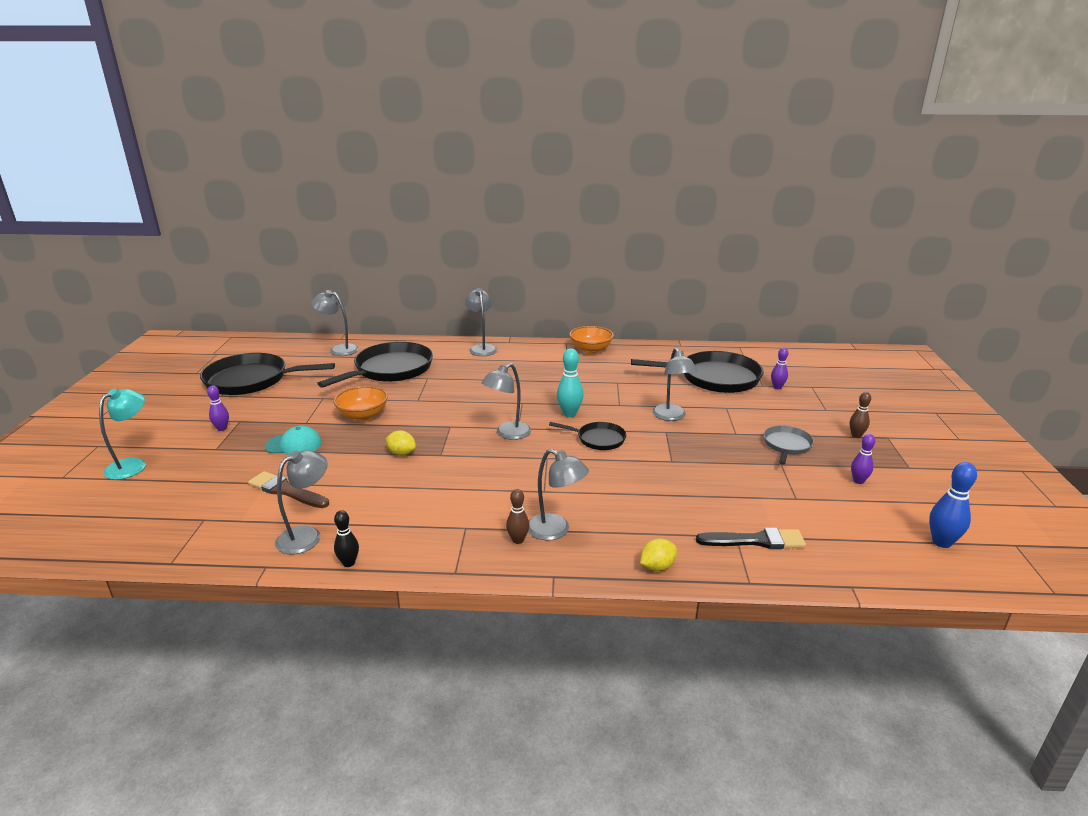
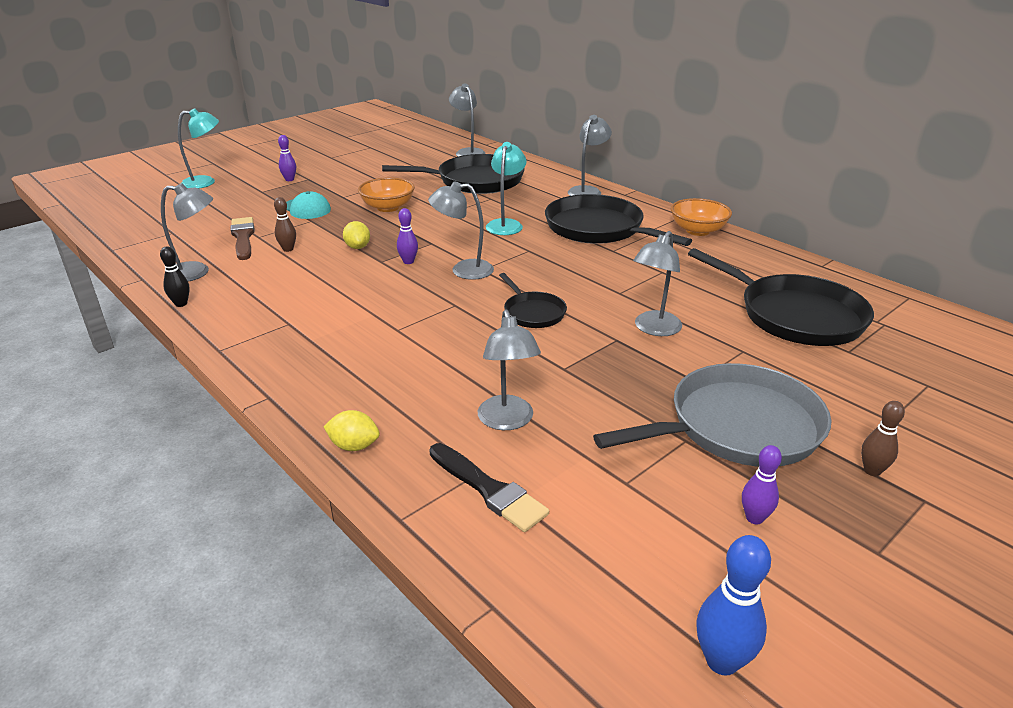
camera: 45 degrees right, 5 degrees up
black pan [200,353,335,395] -> black pan moved to [545,194,692,246]
brown bowling pin [506,489,529,544] -> brown bowling pin moved to [274,197,296,252]
grey lamp [528,449,589,540] -> grey lamp moved to [478,310,541,430]
turquoise bowling pin [557,348,584,417] -> none
grey pan [764,425,814,465] -> grey pan [593,363,831,467], size x1.94
purple bowling pin [771,348,788,389] -> purple bowling pin moved to [397,208,418,264]
none -> turquoise lamp [486,142,527,235]

